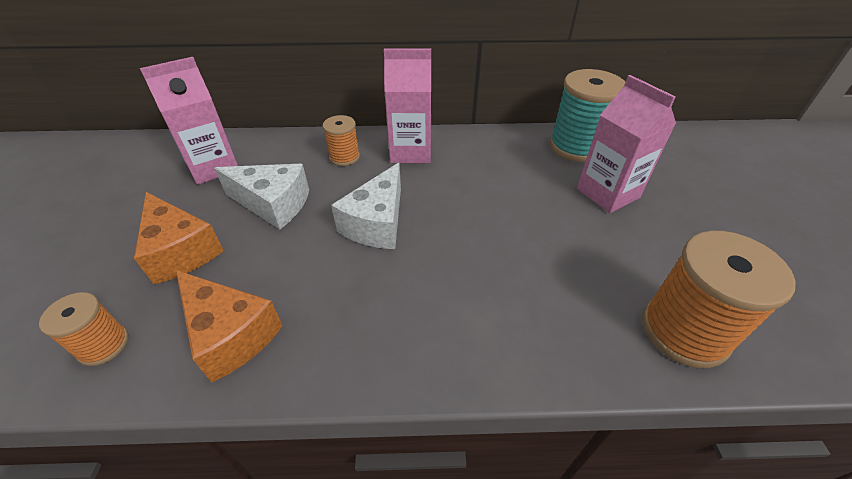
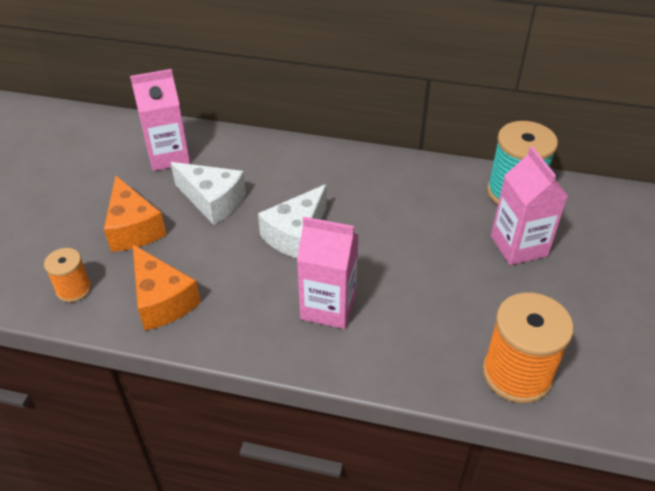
camera: 15 degrees right, 0 degrees up
orange spool [323,115,360,166] -> none
pink carton [384,49,431,163] -> pink carton moved to [297,217,359,329]

